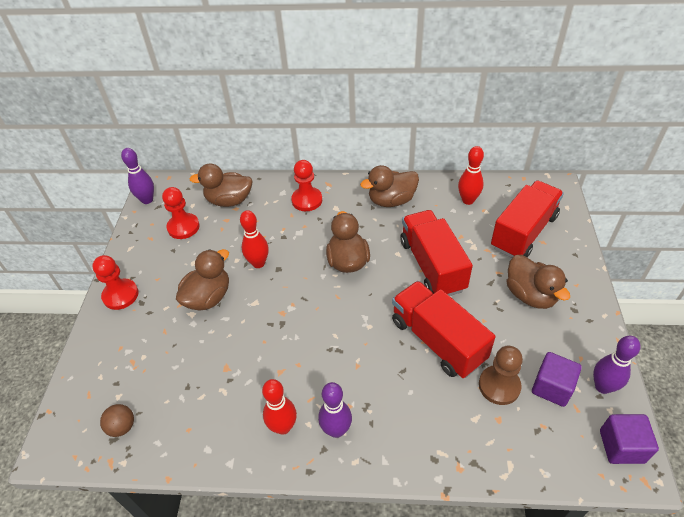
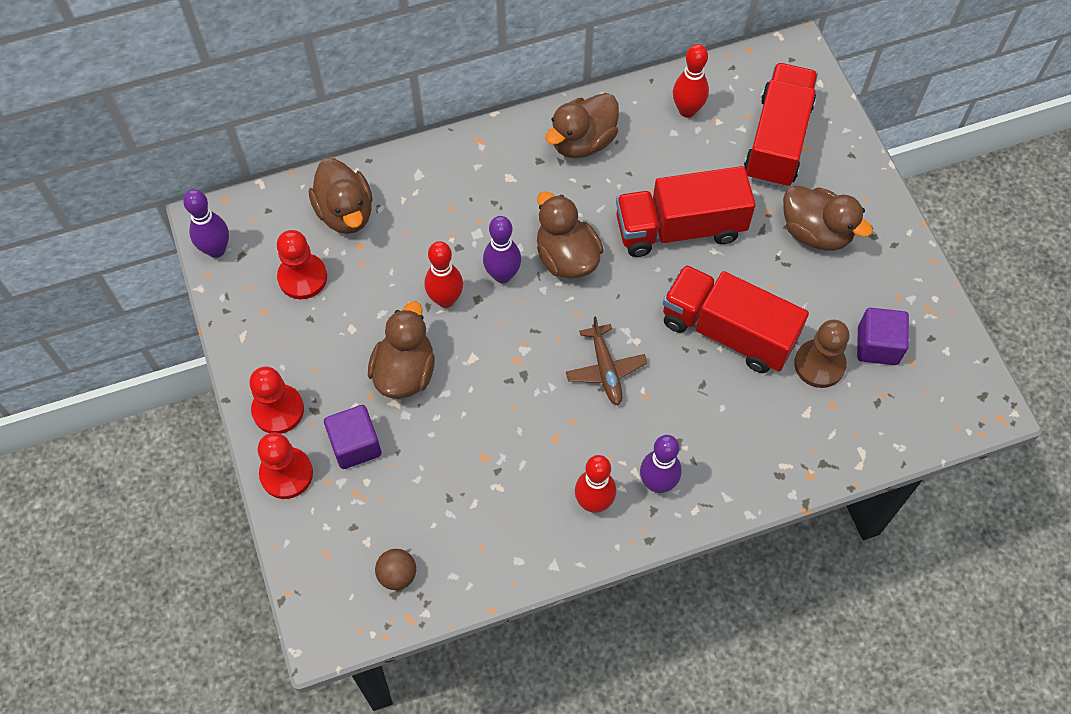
camera: 25 degrees left, 15 degrees up
brown duck [190,163,253,207] -> brown duck turned 90 degrees counterclockwise [309,158,373,234]
red pawn [291,160,322,211] -> red pawn moved to [258,433,313,499]
red truck [400,210,473,296] -> red truck turned 60 degrees counterclockwise [616,166,756,257]
purple bowling pin [593,336,641,394] -> purple bowling pin moved to [483,216,521,283]
purple cube [600,414,659,464] -> purple cube moved to [324,405,381,469]
none -> brown plane [566,316,647,405]

